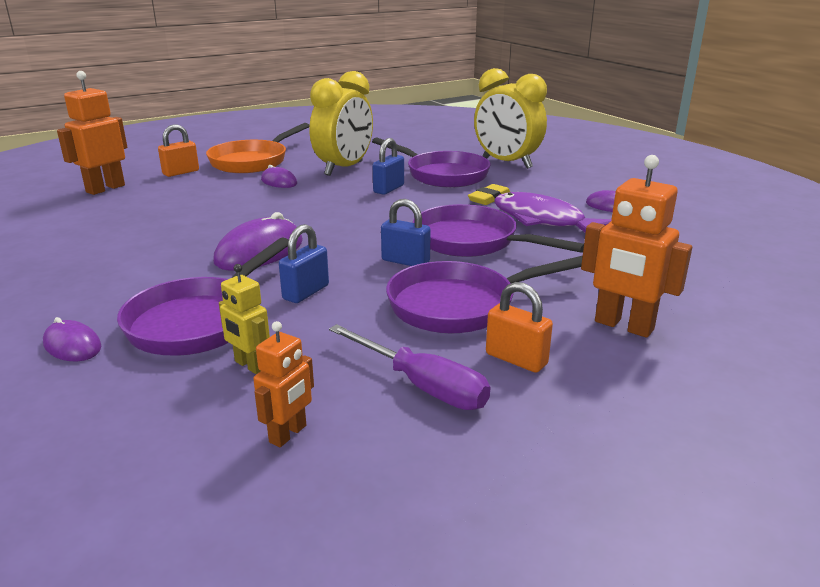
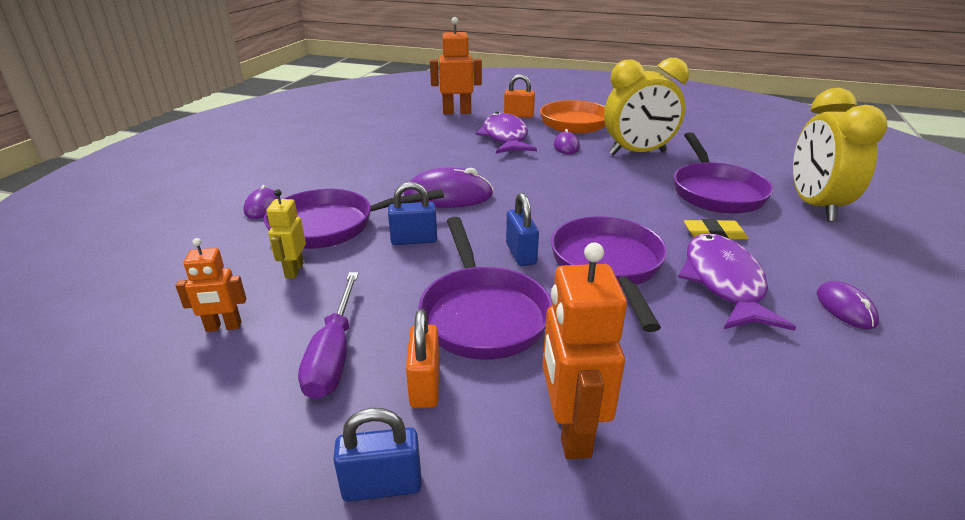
camera: 50 degrees right, 5 degrees up
blue padlock [372,138,404,195] -> blue padlock moved to [333,408,422,502]
purple pan [386,256,583,334] -> purple pan turned 135 degrees counterclockwise [419,217,553,360]
none -> purple fish [476,112,537,154]

